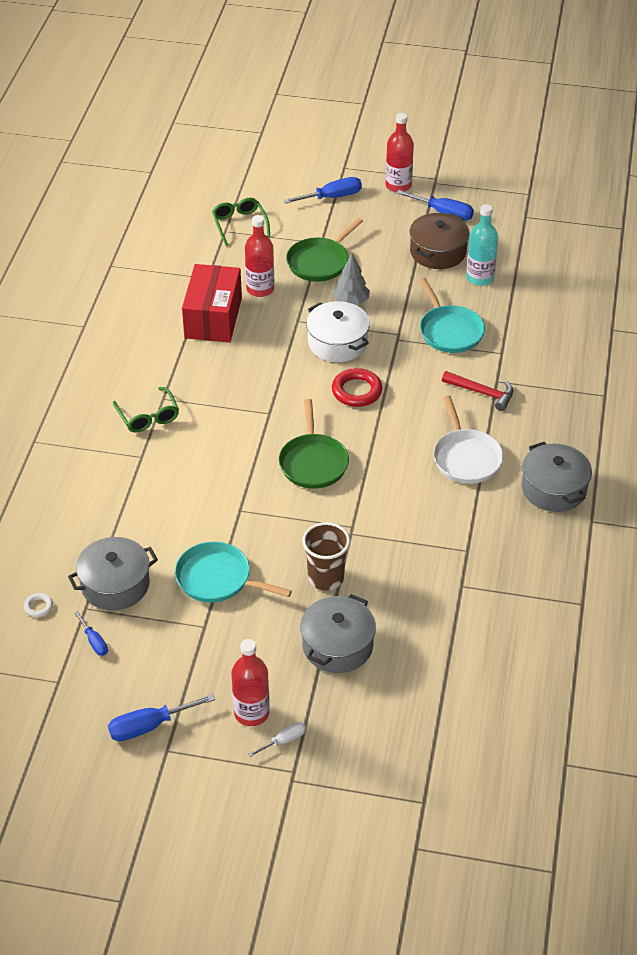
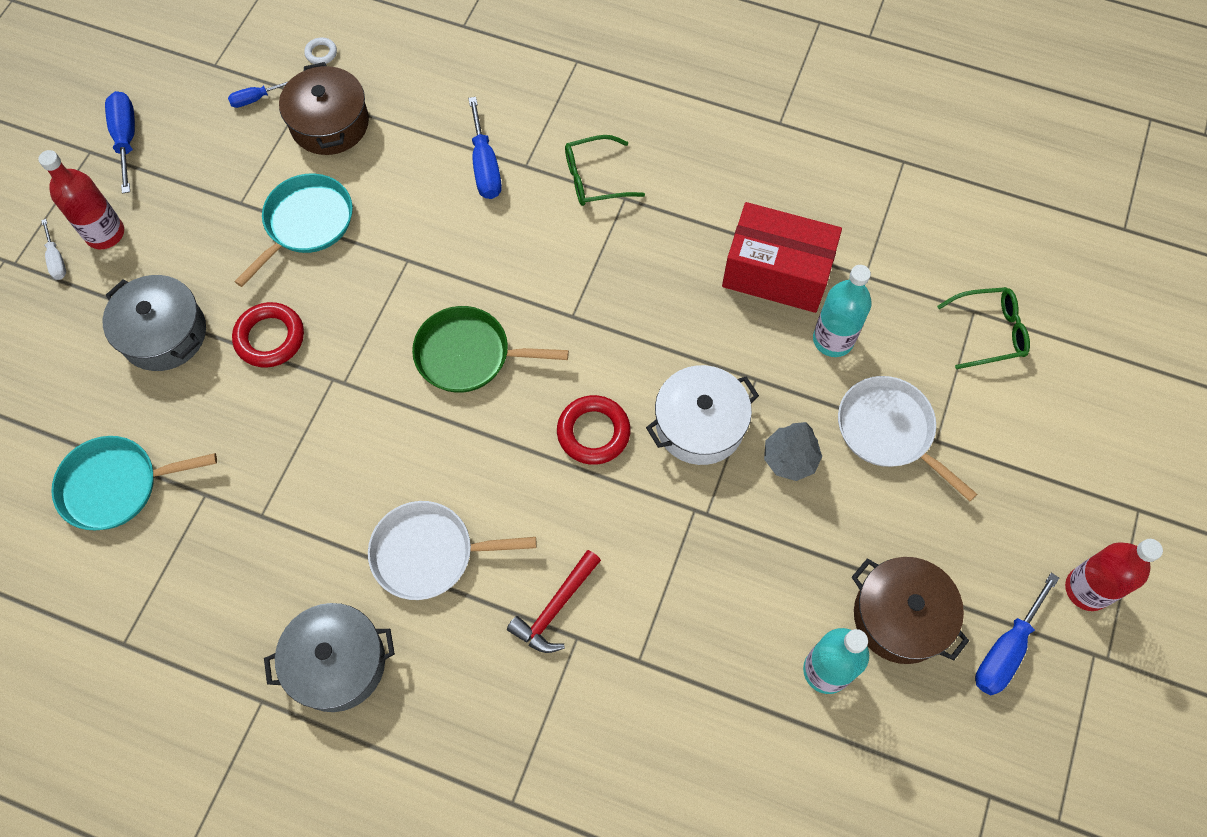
camera: 100 degrees right, 20 degrees up
grey pot [68,537,158,611] -> brown pot [279,62,369,155]
red bottle [245,215,274,297] -> turquoise bottle [813,265,872,357]
blue screwdriver [284,177,362,204] -> blue screwdriver moved to [468,97,502,199]
green pan [286,218,363,282] -> white pan [838,376,977,501]
brown cup [302,522,350,591] -> red ring [232,302,304,368]
turquoise pan [419,278,485,353] -> turquoise pan moved to [51,436,217,530]

